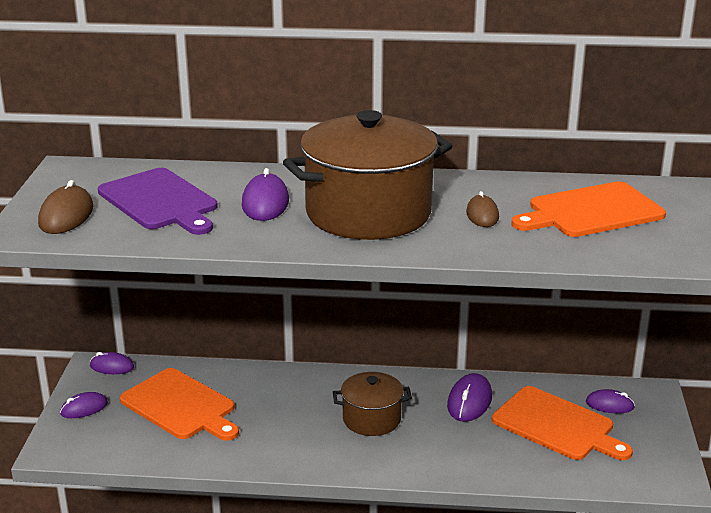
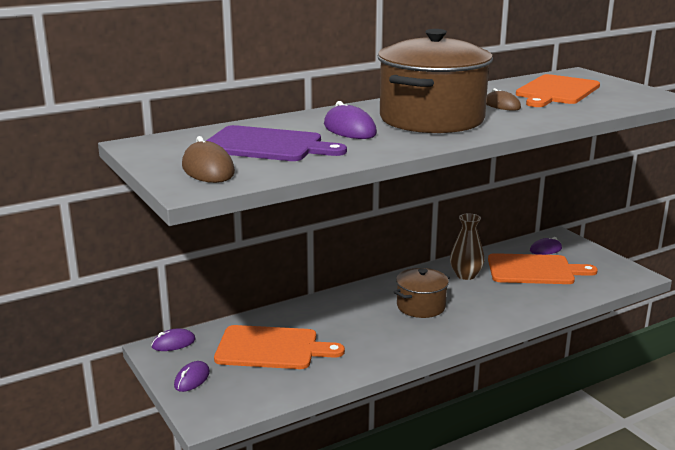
camera: 35 degrees left, 5 degrees down
purple mouse [447,373,492,422] -> brown vase [450,213,485,280]

